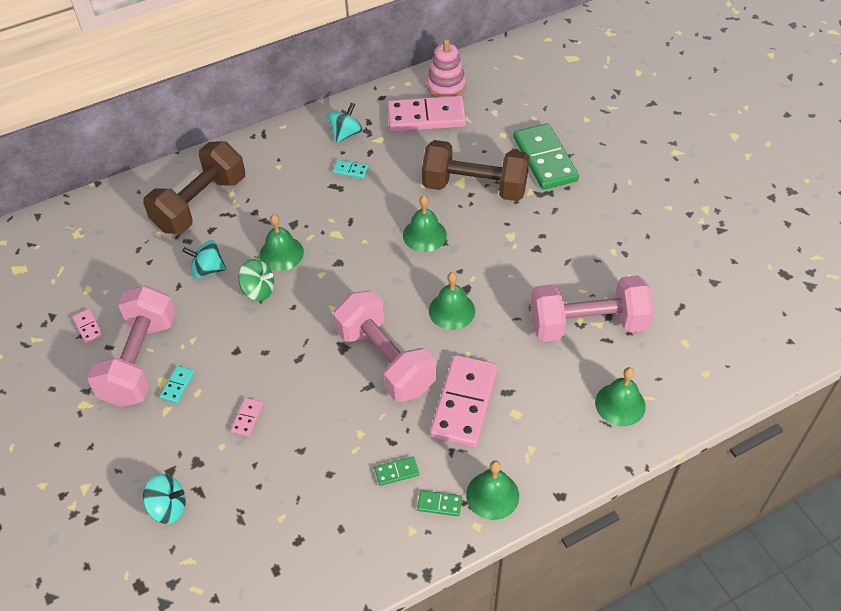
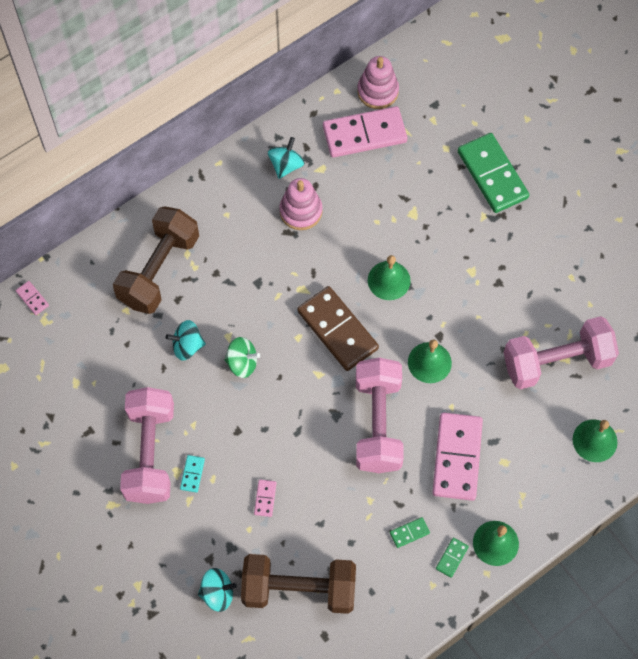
camera: 10 degrees left, 15 degrees up
pink domino [73,309,103,344] -> pink domino moved to [16,281,49,315]
green bell [260,214,304,271] -> none
turquoise domino [333,160,369,179] -> pink stacking toy [279,178,323,230]
pink dumbbell [333,291,436,402] -> pink dumbbell turned 45 degrees clockwise [356,357,404,473]
green domino [417,490,462,516] -> green domino turned 60 degrees counterclockwise [436,538,469,578]
brown dumbbell [422,140,529,201] -> brown dumbbell moved to [241,554,356,614]
none -> brown domino [297,286,379,371]

